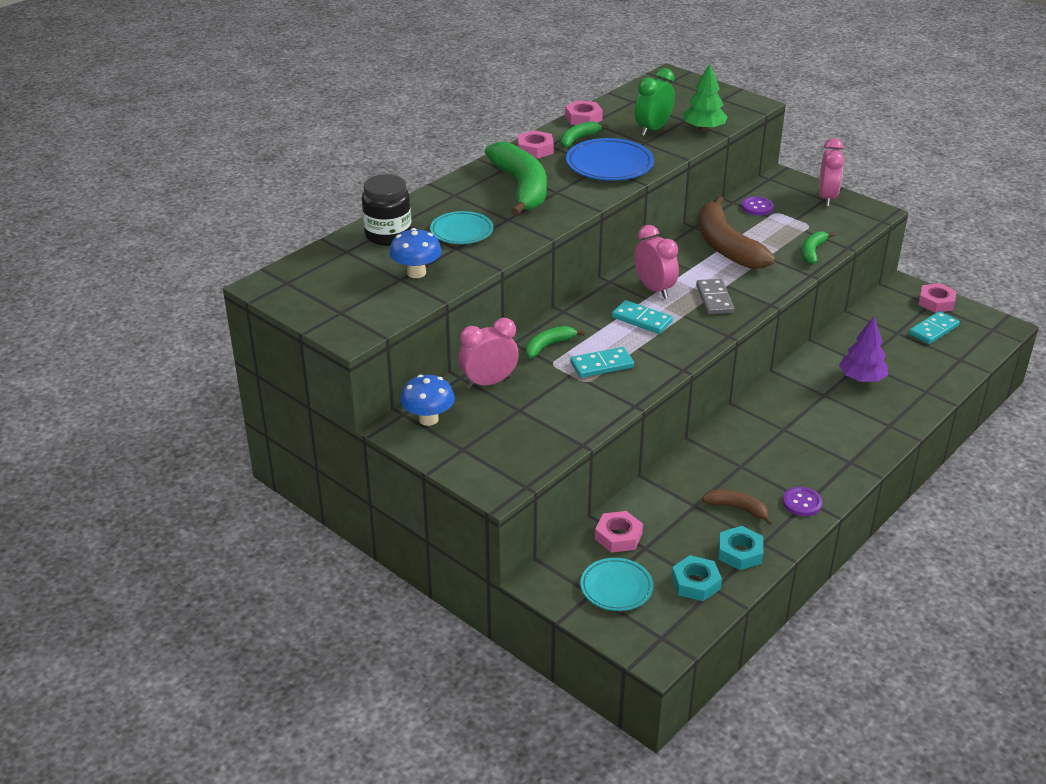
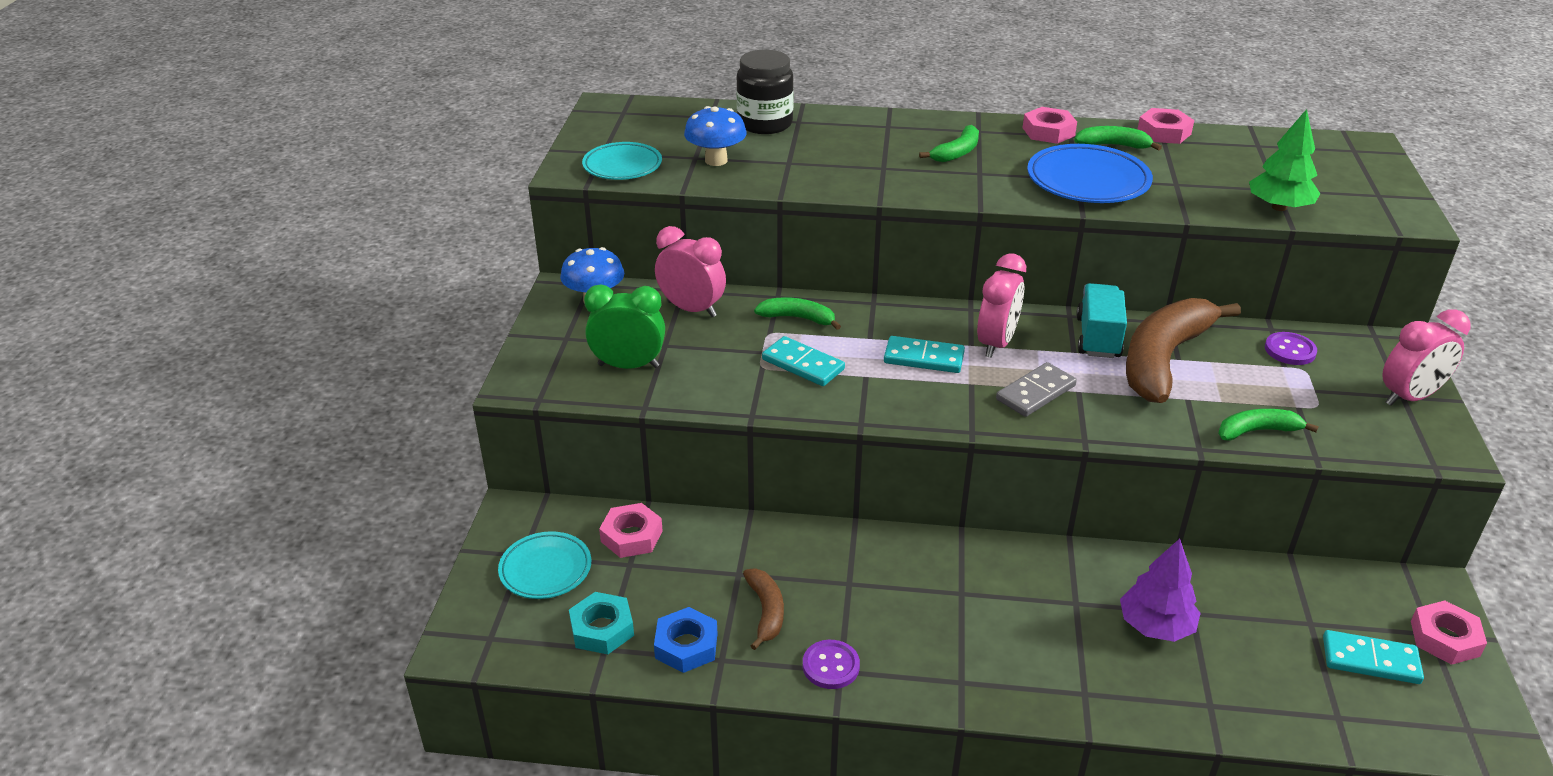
camera: 55 degrees right, 0 degrees up
turquoise plate [430,211,493,244] -> turquoise plate moved to [582,142,662,180]
green banana [485,142,547,216] -> green banana [919,125,979,162], size x0.48
turquoise domino [612,300,673,334] -> turquoise domino turned 75 degrees counterclockwise [884,336,965,373]
green clock [635,68,675,136] -> green clock moved to [584,284,665,369]
turquoise nut [719,526,763,570] -> blue nut [654,607,717,673]
none -> turquoise truck [1076,283,1127,358]

